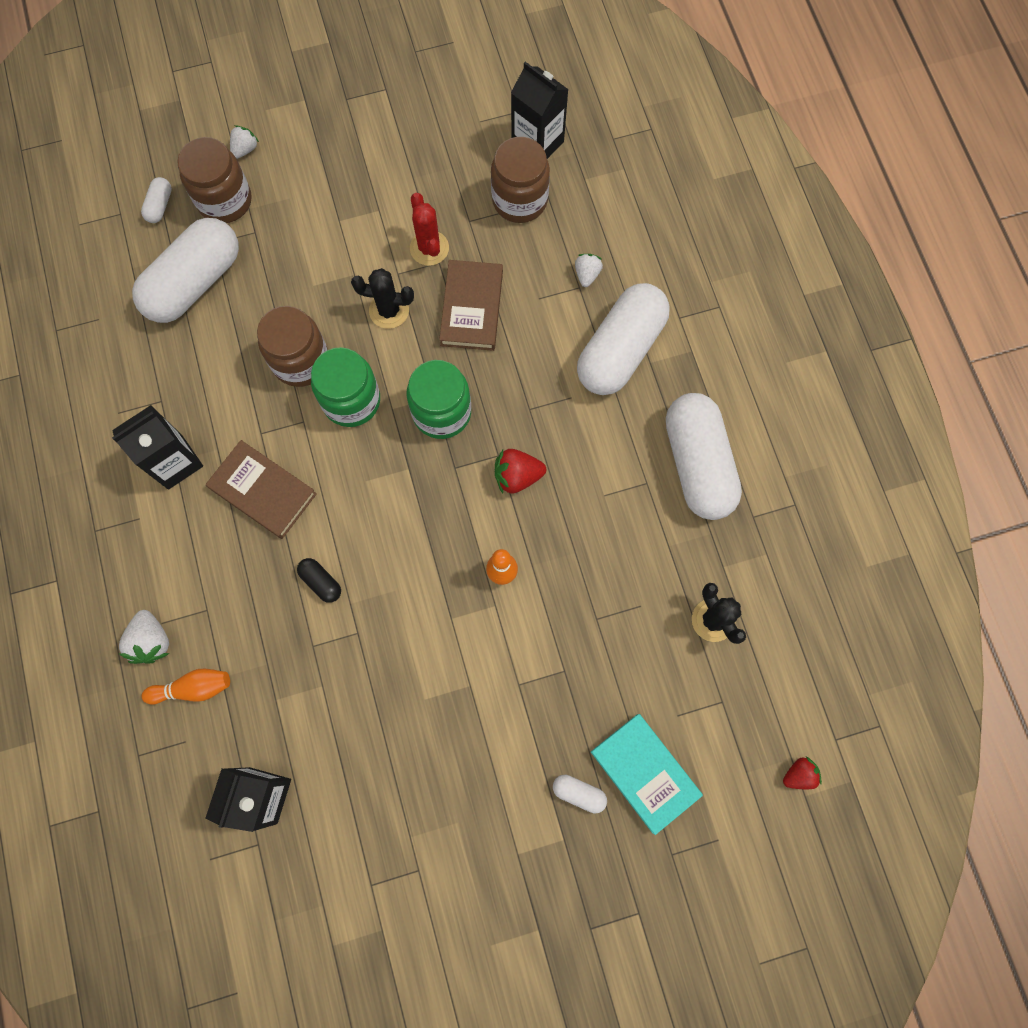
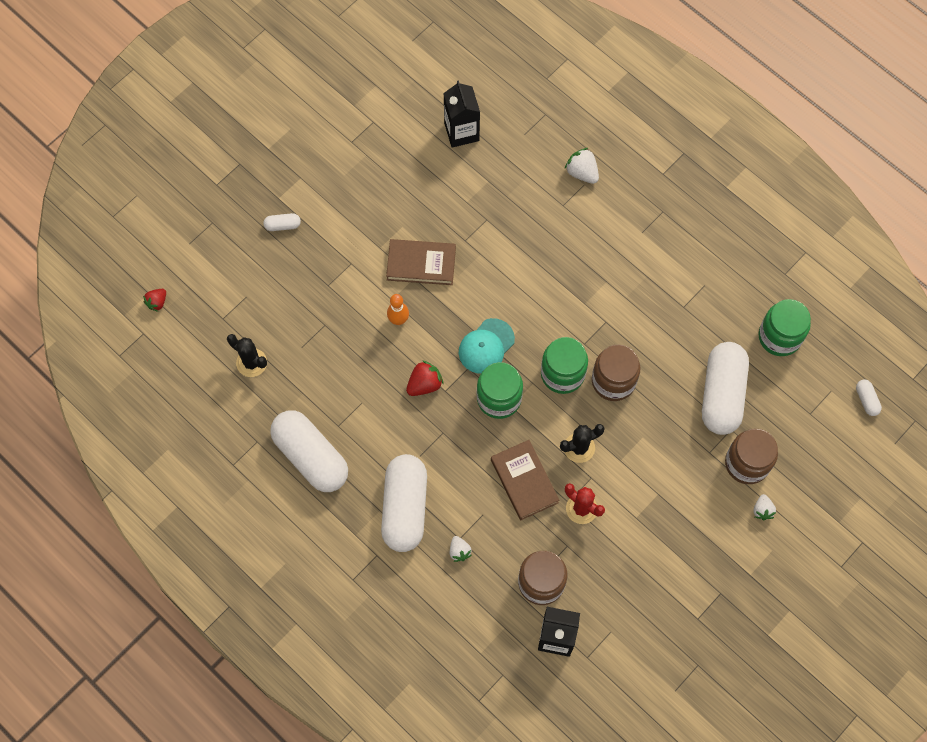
camera: 150 degrees right, 5 degrees down
black carton [112,405,203,490] -> none
white capsule [141,177,172,223] -> white capsule moved to [856,380,882,416]
orange bowling pin [142,669,230,705] -> none
brown book [205,440,317,539] -> brown book moved to [386,239,456,285]
black capsule [297,558,341,603] -> none
turquoise book [591,714,703,835] -> none
none -> turquoise cap [459,318,515,374]
none -> green jar [759,299,811,356]

